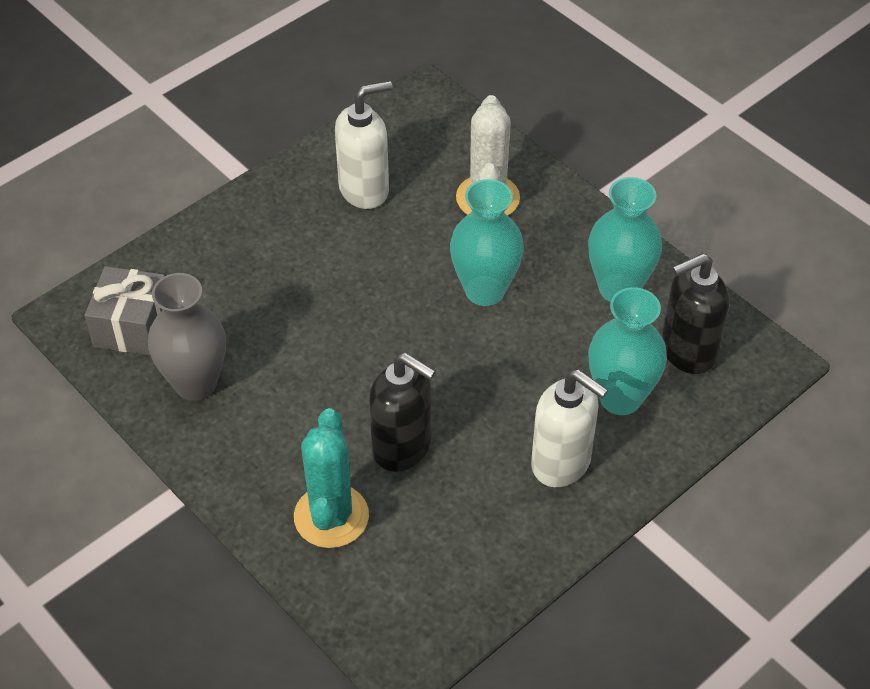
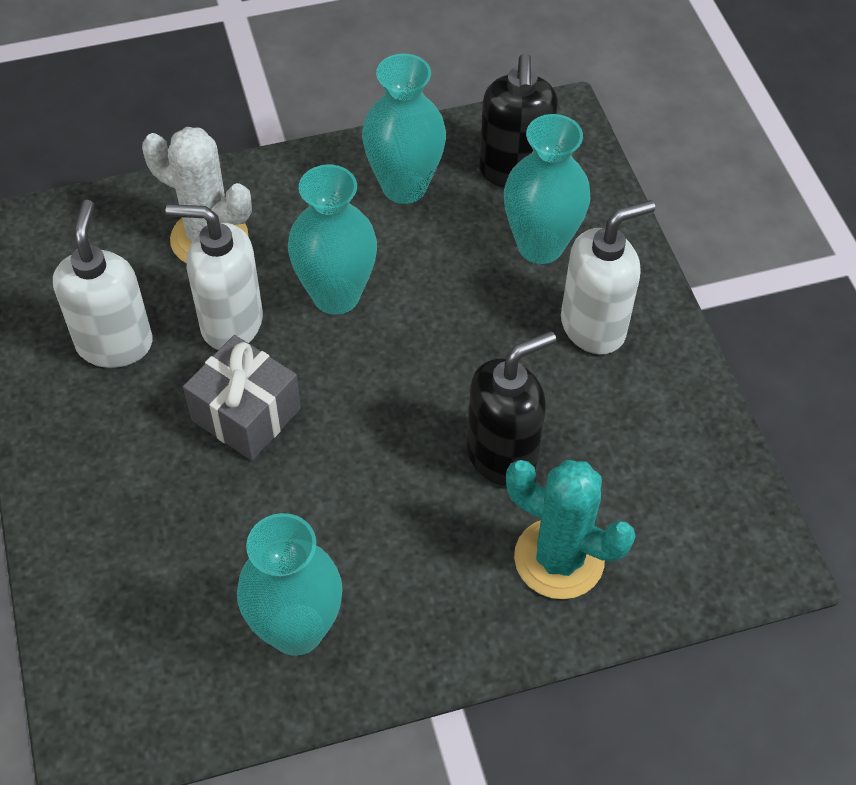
camera: 65 degrees left, 5 degrees up
grey gift [84,266,165,355] -> grey gift moved to [183,335,301,461]
grey vase [148,273,226,401] -> turquoise vase [237,513,343,656]
none -> white soap dispenser [166,204,263,350]

